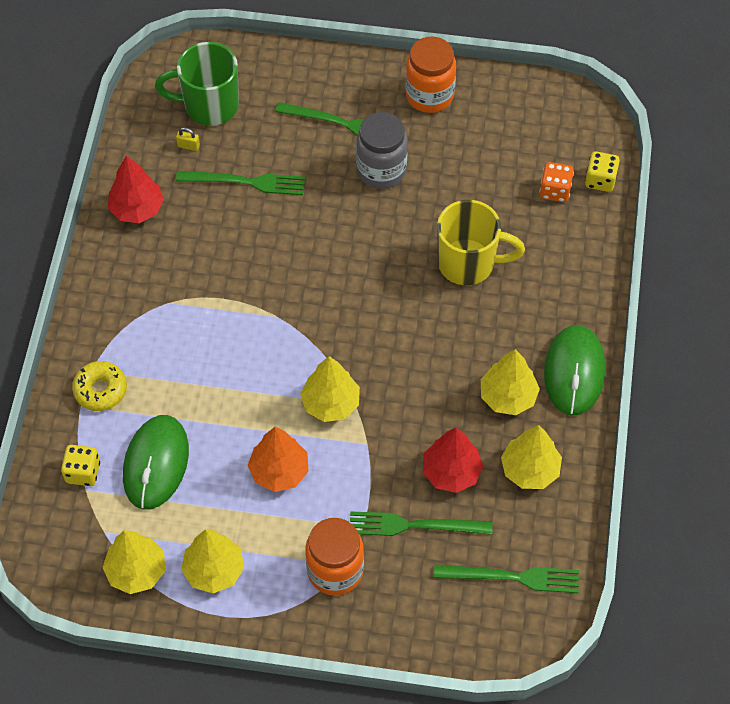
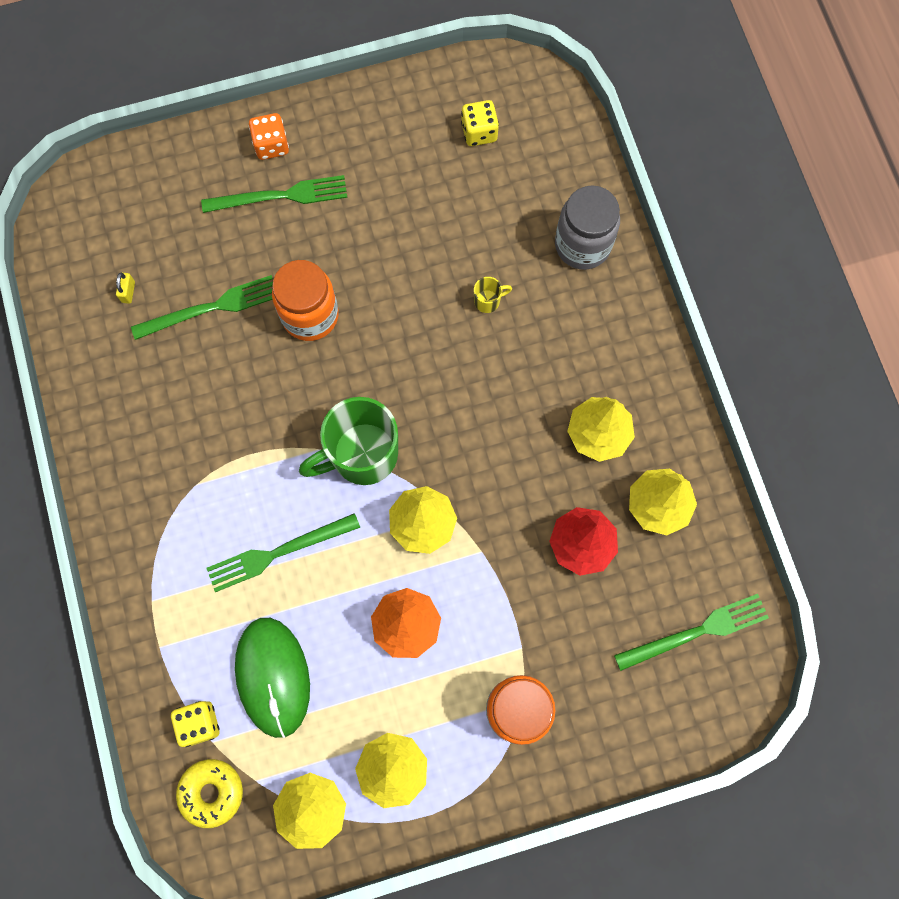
camera: 25 degrees left, 15 degrees up
yellow donut [72,361,127,411] -> yellow donut moved to [176,759,243,828]
red tree [108,155,164,223] -> none
green mug [155,42,239,126] -> green mug moved to [299,397,398,485]
yellow padlock [176,127,200,151] -> yellow padlock turned 75 degrees counterclockwise [116,272,135,304]
green fork [350,511,493,536] -> green fork moved to [206,513,360,592]
grey jar [356,112,408,189] -> grey jar moved to [555,185,620,270]
orange jar [405,37,456,113] -> orange jar moved to [272,260,339,341]
yellow mug [437,200,525,285] -> yellow mug [474,277,512,313], size x0.40
orange dice [540,162,574,202] -> orange dice moved to [249,113,289,160]
green mouse [544,325,605,416] -> none
yellow dice [585,151,620,192] -> yellow dice moved to [461,100,499,146]

